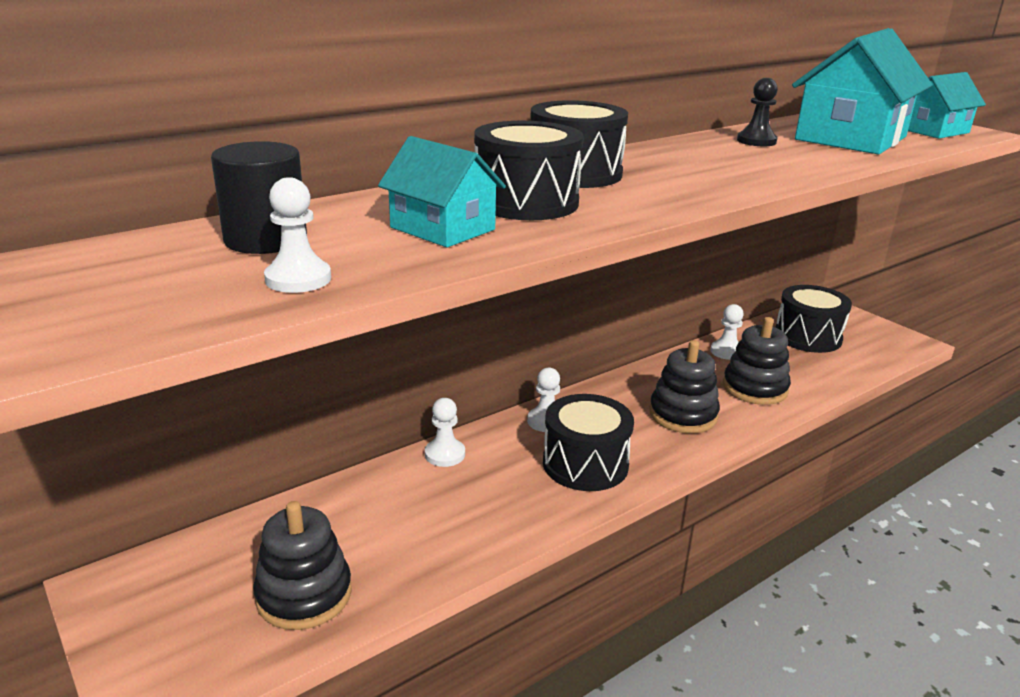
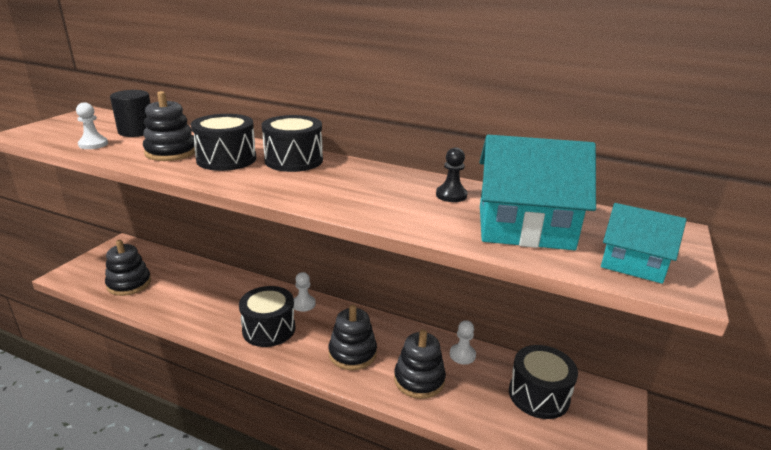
camera: 60 degrees right, 0 degrees up
turquoise house [378,136,506,247] -> black stacking toy [143,91,195,161]
white pawn [425,398,465,467] -> none

